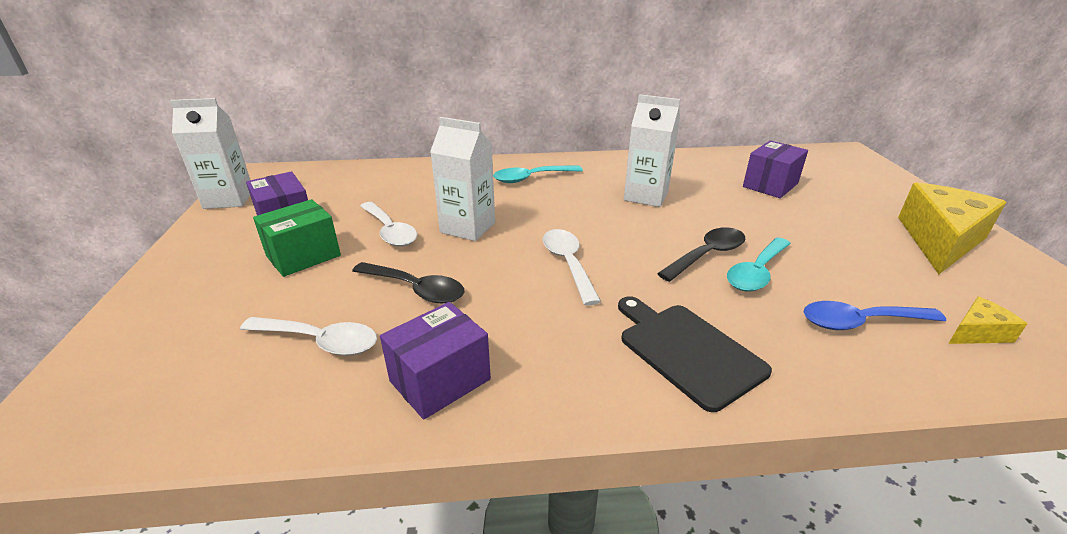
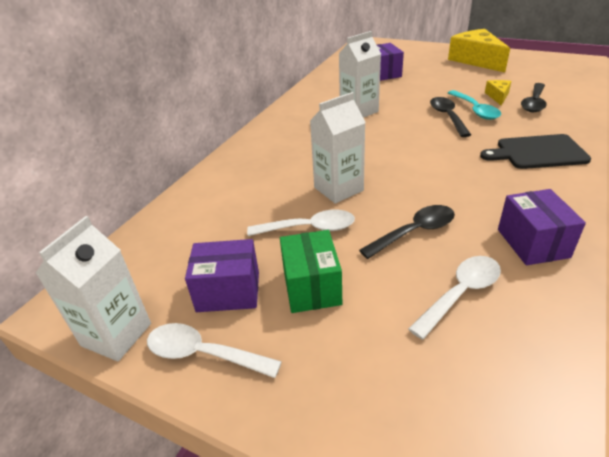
camera: 55 degrees left, 5 degrees up
turquoise spoon [493,165,583,183] -> none
white spoon [543,229,601,306] -> white spoon moved to [147,323,282,378]
blue spoon [803,301,946,330] -> black spoon [521,83,547,112]
yellow cheese [948,296,1027,344] -> yellow cheese moved to [485,80,511,106]

